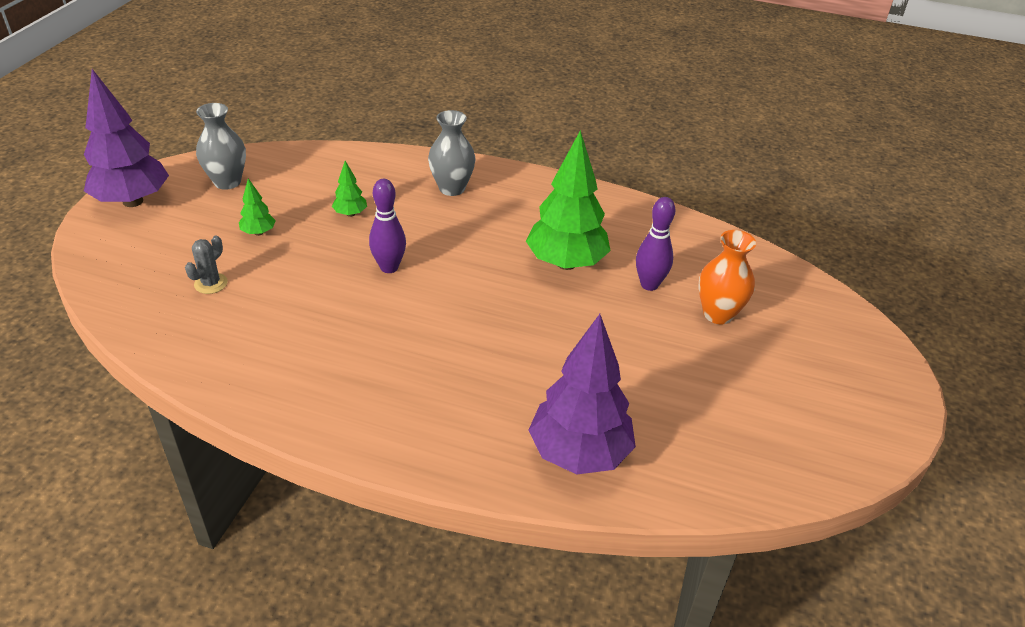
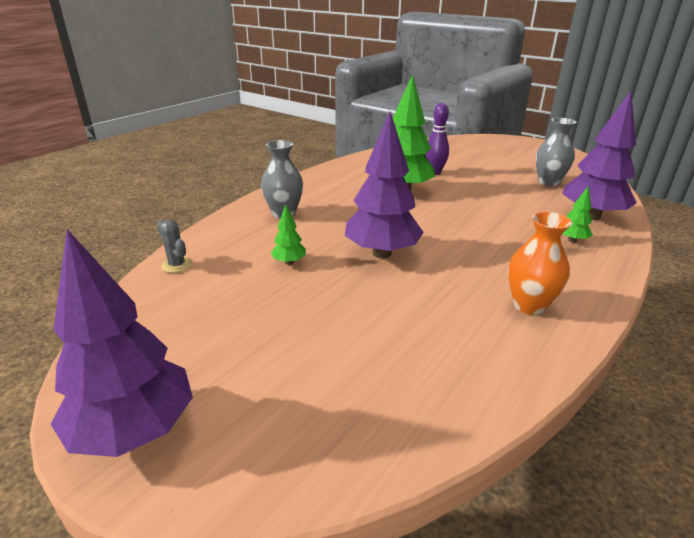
camera: 70 degrees left, 10 degrees down
grey cactus [185,236,228,294] -> grey cactus moved to [157,220,193,273]
grey vase [196,103,246,190] -> grey vase moved to [536,118,576,186]
green tree [239,178,276,236] -> green tree moved to [563,186,593,243]
purple bowling pin [369,179,406,273] -> purple tree [345,111,424,258]
orange vase [698,230,756,324] -> orange vase moved to [508,211,572,315]

